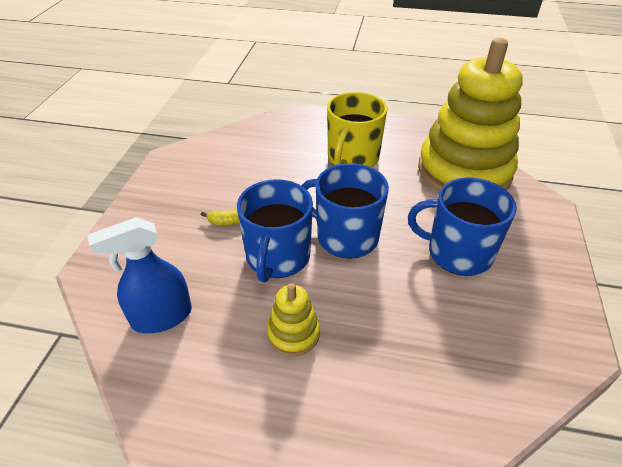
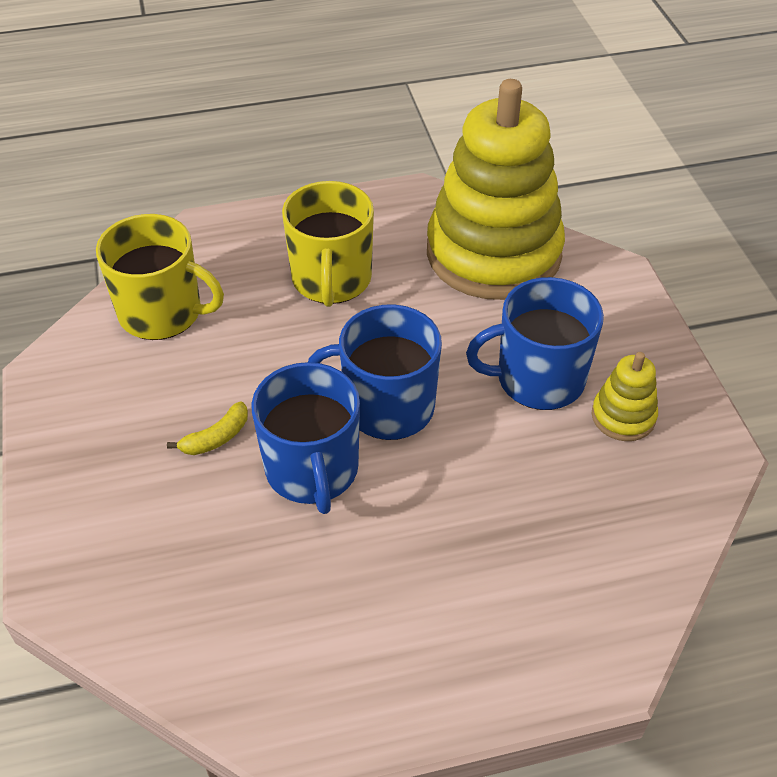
camera: 25 degrees left, 5 degrees up
blue spray bottle [88,217,192,333] -> none
yellow stacking toy [267,283,320,356] -> yellow stacking toy moved to [591,352,658,441]
none -> yellow mug [96,214,224,340]

